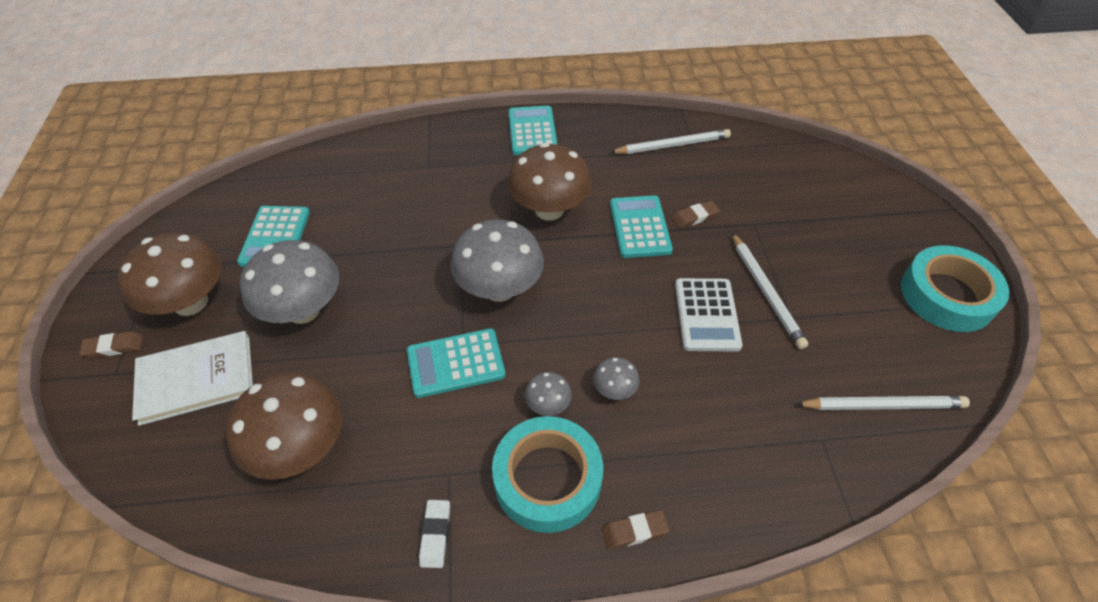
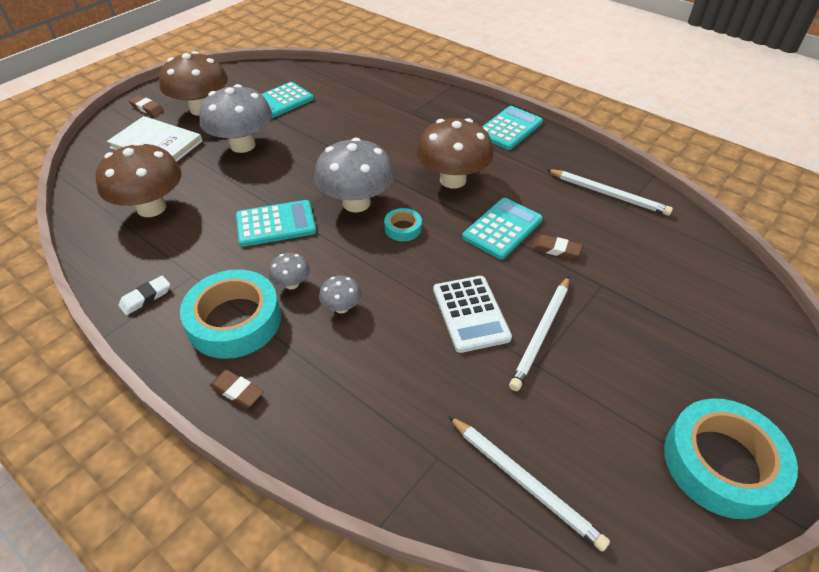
camera: 45 degrees right, 5 degrees down
turquoise calculator [407,328,506,398] -> turquoise calculator turned 135 degrees clockwise [236,200,316,247]
white calculator [675,278,743,352] -> white calculator turned 60 degrees counterclockwise [433,276,512,353]
none -> turquoise tape [384,208,422,241]

